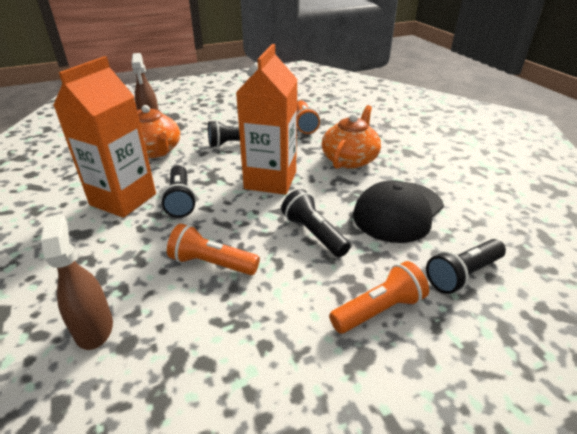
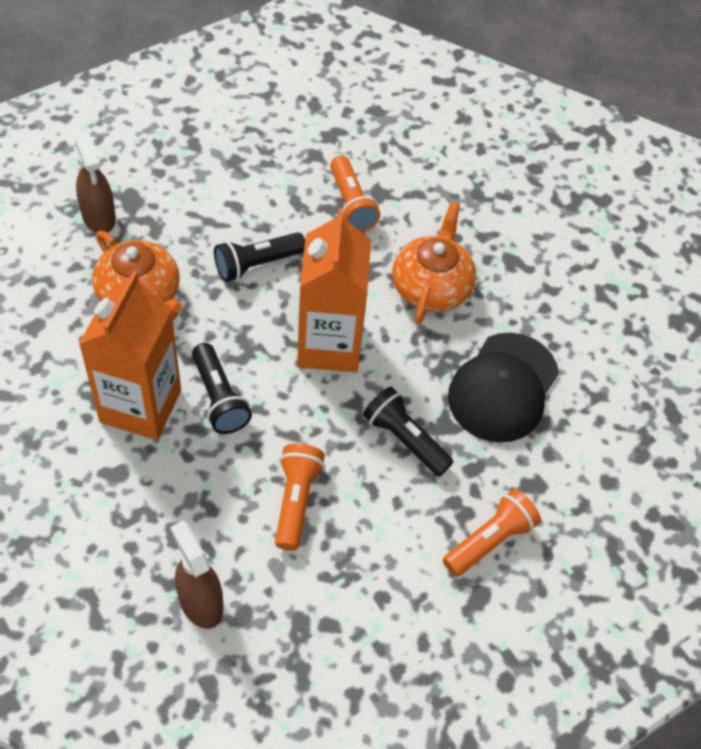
camera: 15 degrees left, 20 degrees up
orange flashlight [167,224,260,275] -> orange flashlight turned 90 degrees clockwise [275,443,325,551]
black flashlight [426,239,506,294] -> none

